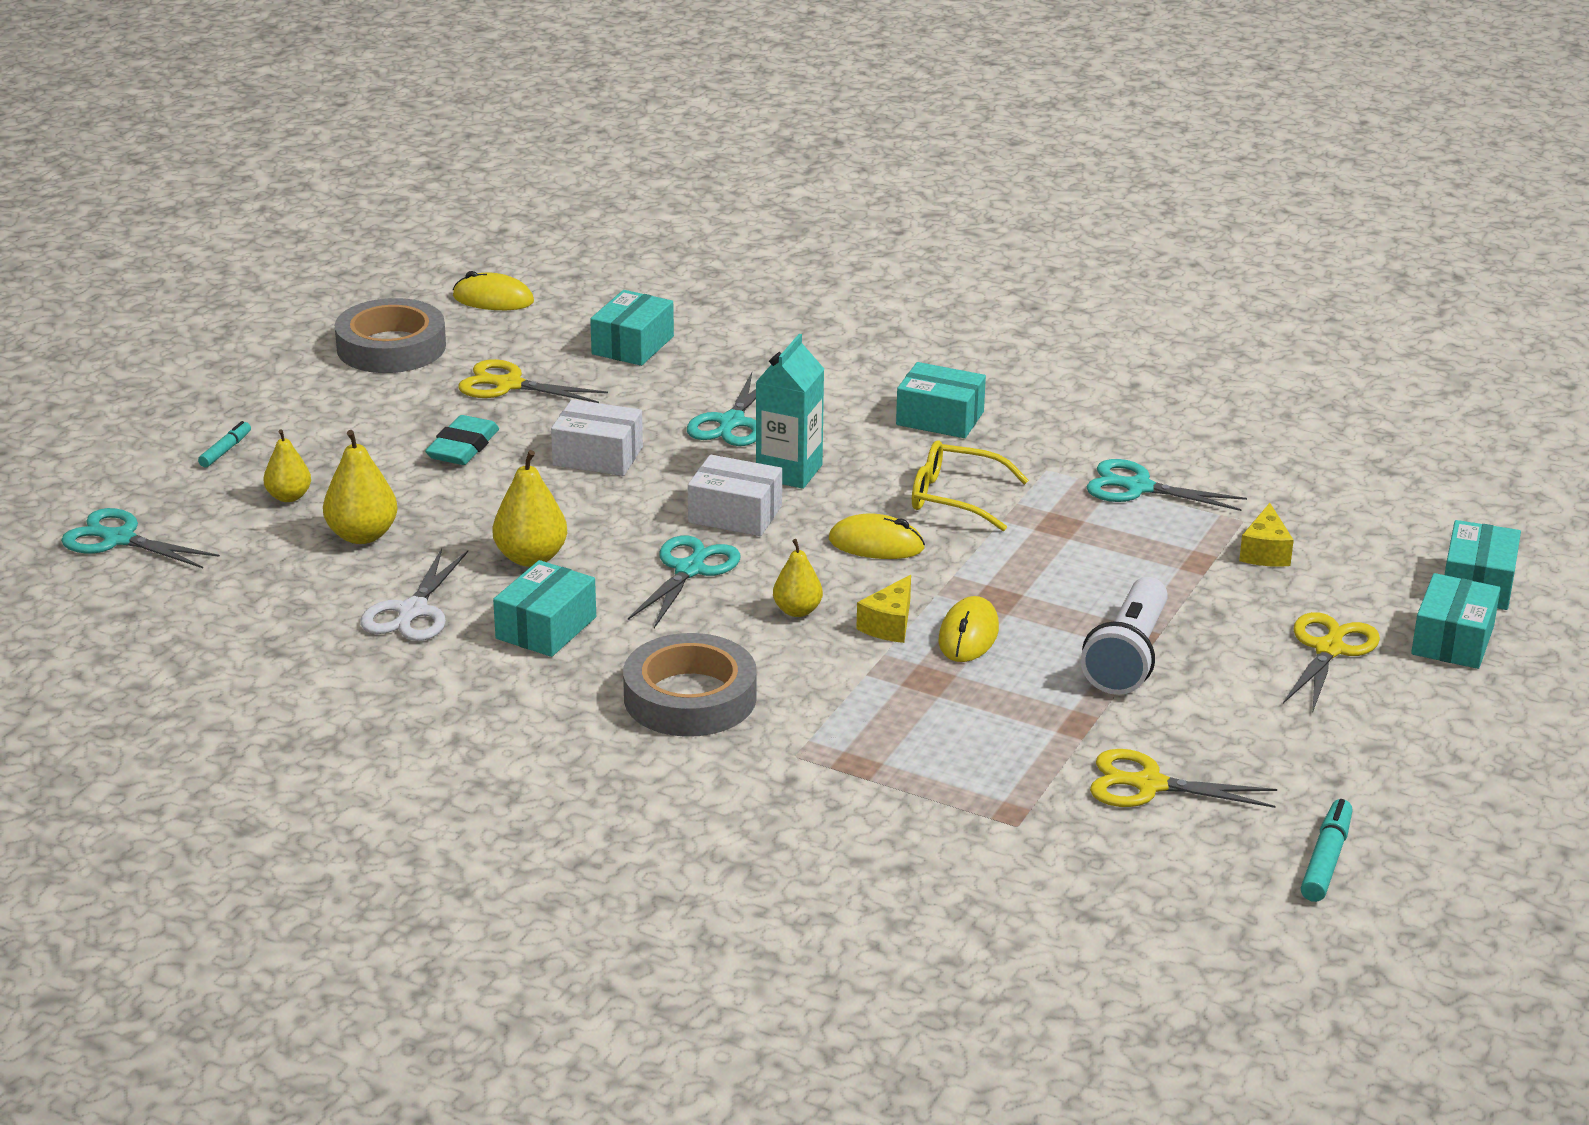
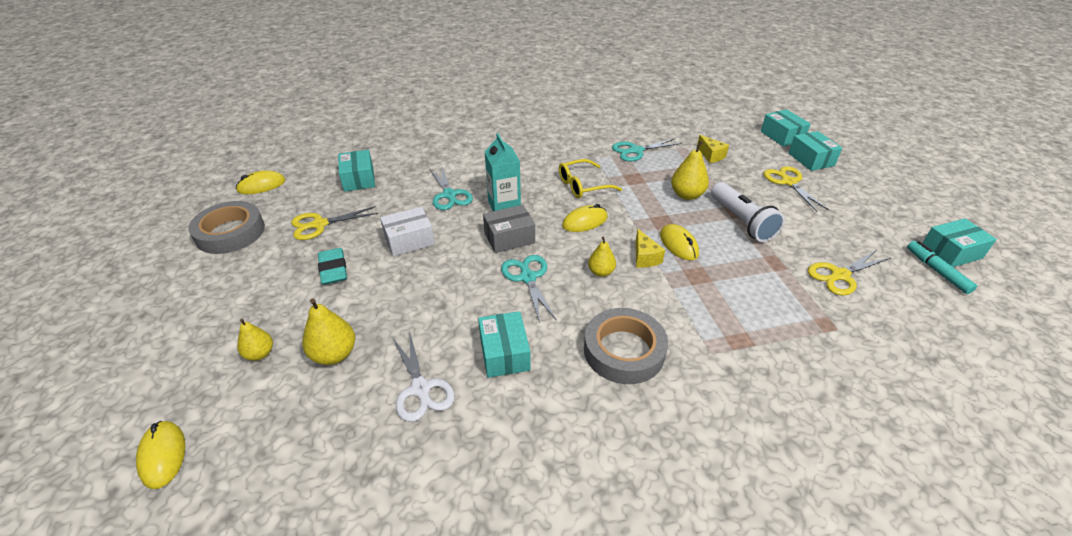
camera: 40 degrees left, 10 degrees up
turquoise scissors [61,508,220,568] -> yellow mouse [136,421,185,489]
turquoise marker [198,421,251,467] -> none
yellow pear [493,450,567,567] -> yellow pear moved to [671,141,709,200]
white box [688,455,782,536] -> grey box [483,205,535,253]
turquoise box [896,362,986,438] -> turquoise box moved to [923,218,997,267]

